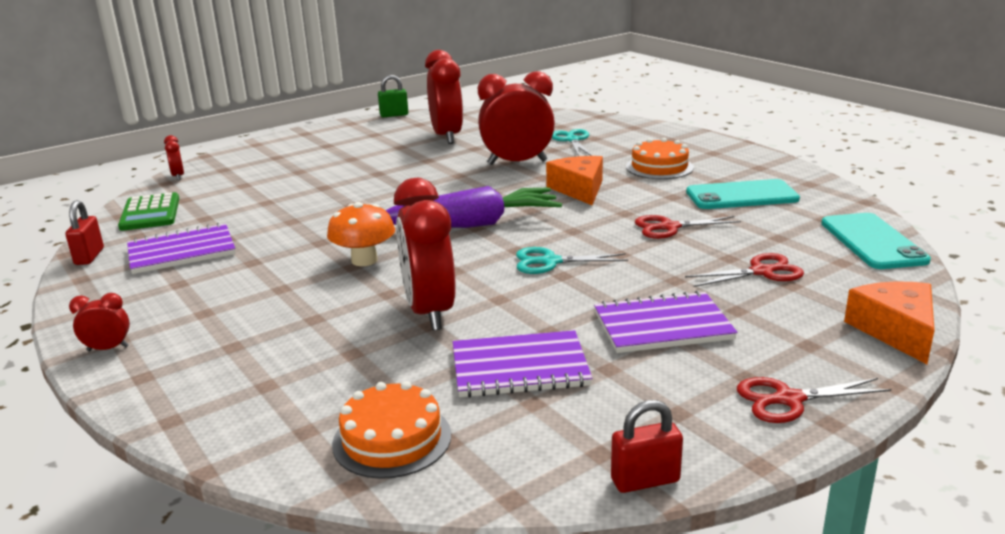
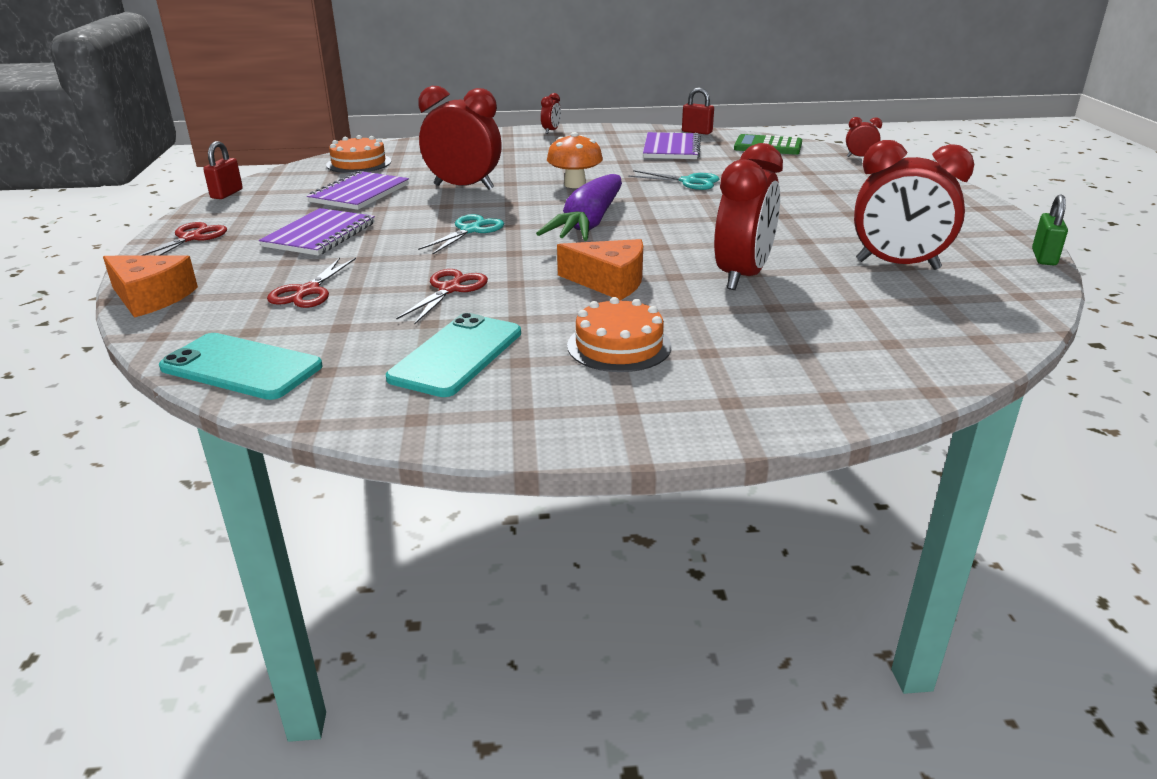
camera: 120 degrees right, 5 degrees up
turquoise scissors [552,129,592,156] -> turquoise scissors moved to [628,170,719,190]

